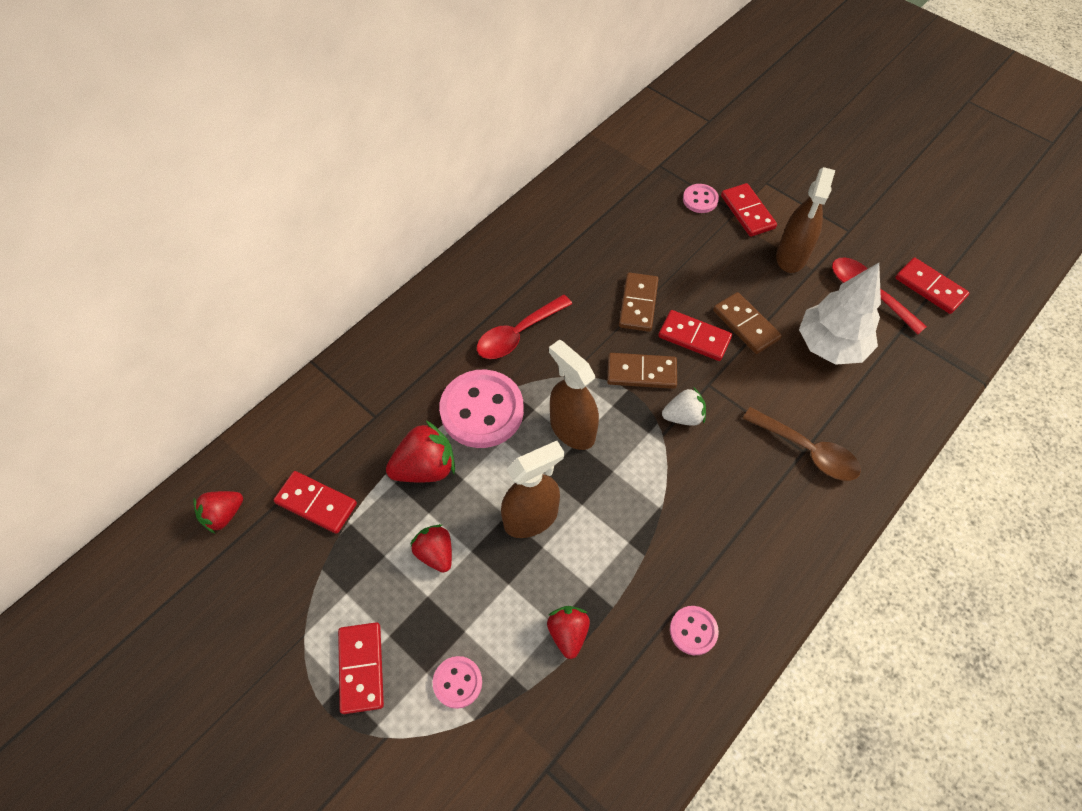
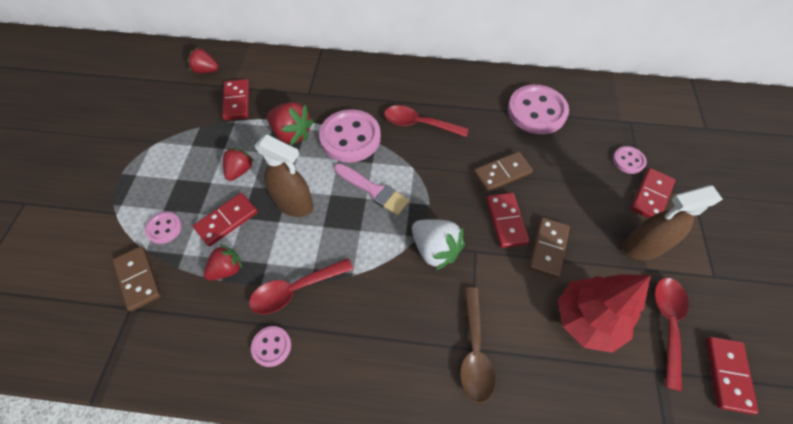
camera: 55 degrees right, 0 degrees up
red domino [338,622,384,714] -> red domino moved to [193,193,258,246]
brown spray bottle [549,340,599,450] -> pink brush [334,163,409,216]
brown domino [607,353,677,389] -> brown domino moved to [113,246,161,311]
white strawberry [662,387,706,426] -> white strawberry [412,219,465,270], size x1.52
white tree [799,263,881,365] -> red tree [558,274,651,353]
none -> red spoon [249,258,354,314]
none -> pink button [508,85,569,134]

